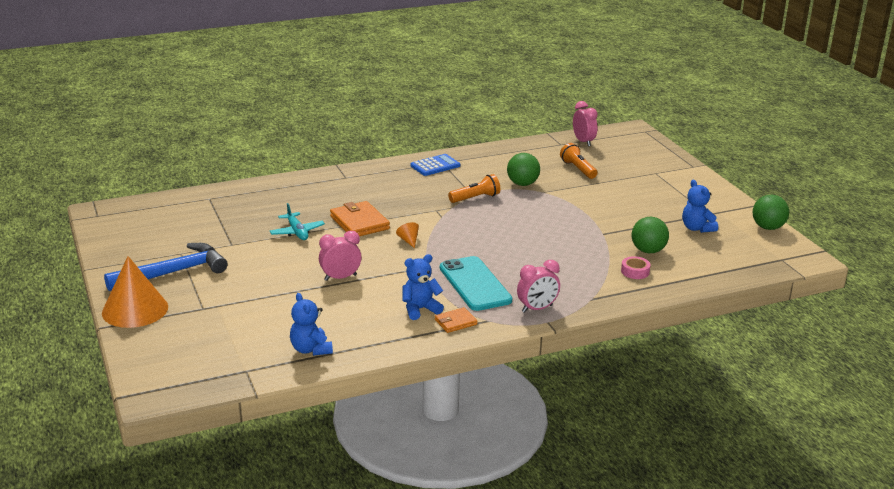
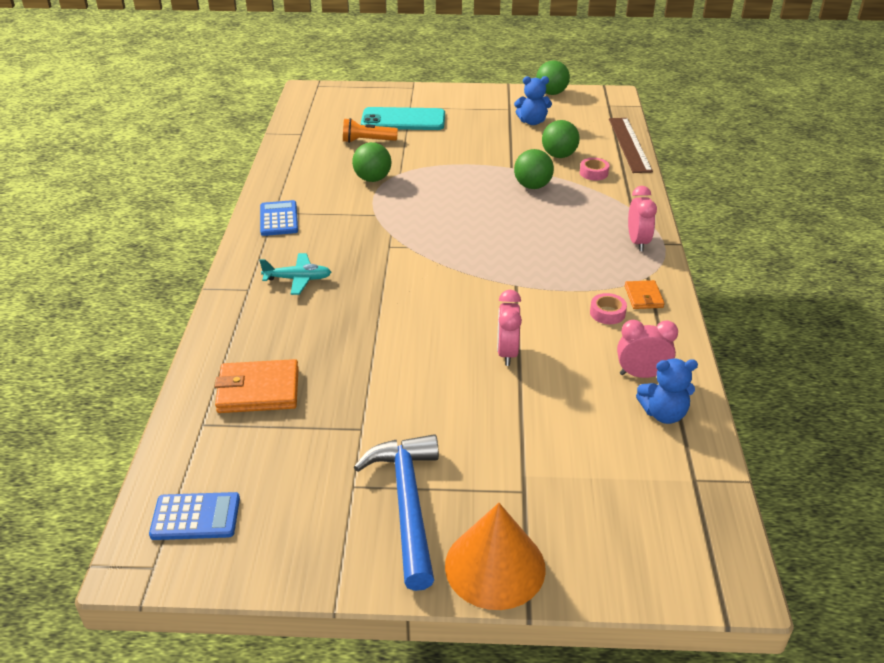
camera: 65 degrees left, 10 degrees up
turquoise plane [270,203,325,240] -> turquoise plane moved to [259,253,331,295]
orange wallet [330,201,390,236] -> orange wallet moved to [215,359,299,413]
orange cone [396,222,419,248] -> none
blue teddy bear [402,254,444,320] -> pink tape [590,293,627,324]
turquoise phone [440,256,512,311] -> turquoise phone moved to [361,107,445,130]
orange flashlight [448,174,500,203] -> none
pink clock [573,101,598,147] -> pink clock moved to [617,320,678,378]
none -> blue calculator [149,492,240,540]
none -> green ball [514,149,554,189]
none -> brown ruler [609,118,653,173]

